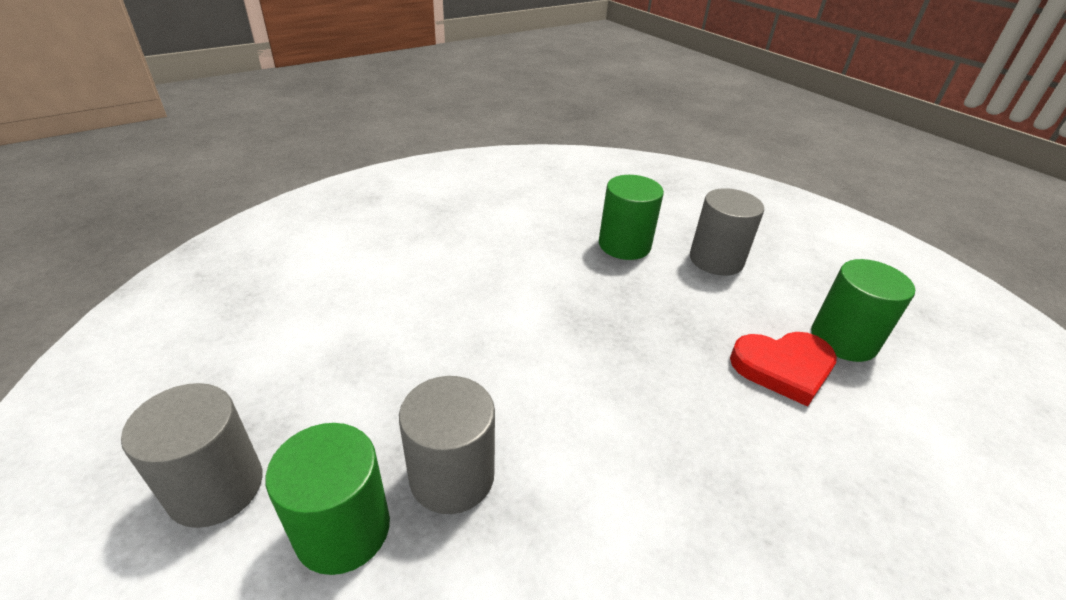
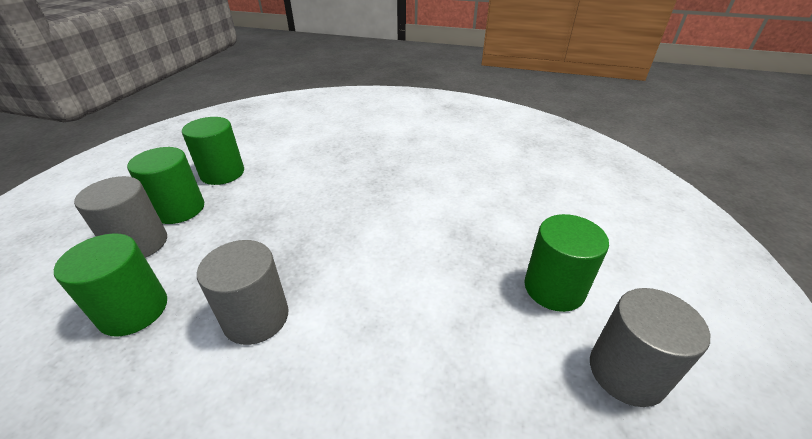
camera: 125 degrees left, 0 degrees up
grey cylinder [399,376,495,514] -> grey cylinder moved to [197,240,288,345]
red heart [730,332,837,407] -> none
none -> green cylinder [127,147,204,224]

